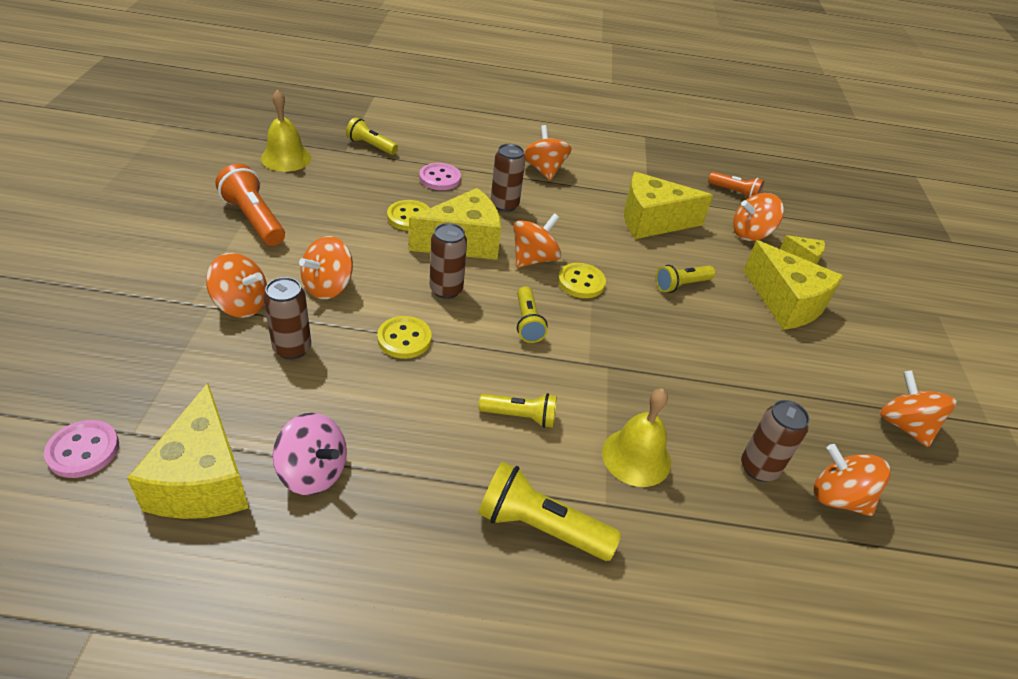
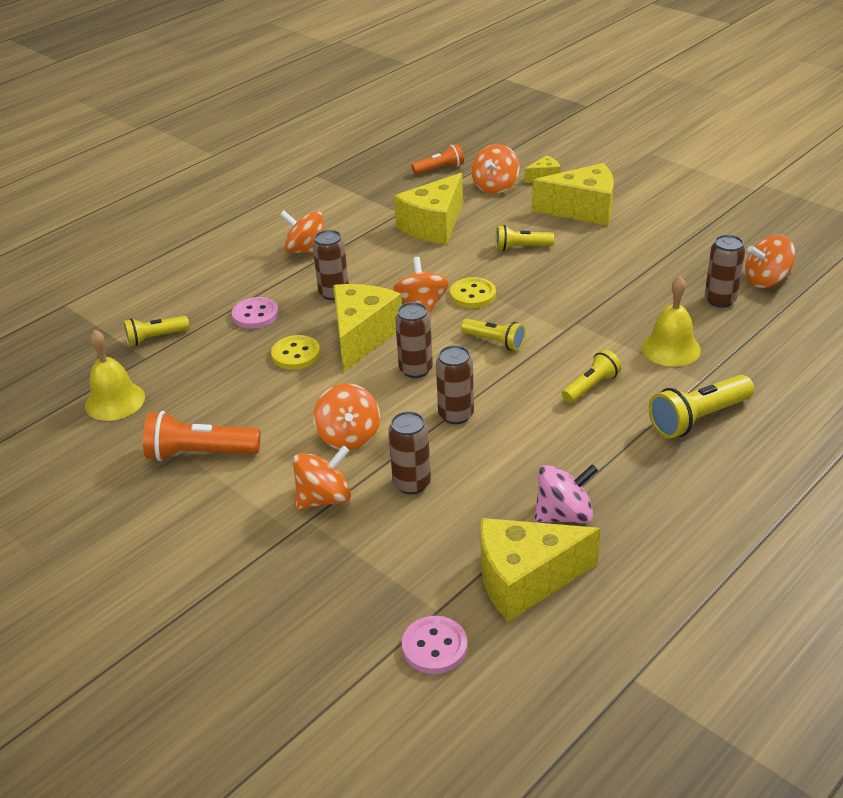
camera: 45 degrees left, 5 degrees down
yellow cheese [127,383,248,519] -> yellow cheese turned 135 degrees clockwise [480,518,601,622]
yellow button [377,316,432,359] -> brown can [436,345,474,424]
yellow flashlight [655,265,715,293] -> yellow flashlight turned 75 degrees clockwise [496,225,554,251]
orange spinning top [880,370,957,447] -> none

